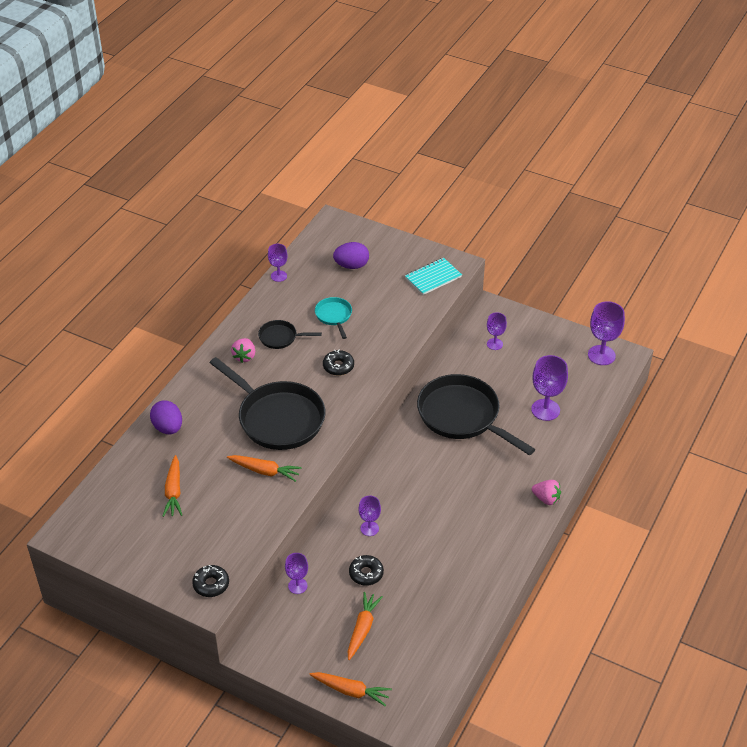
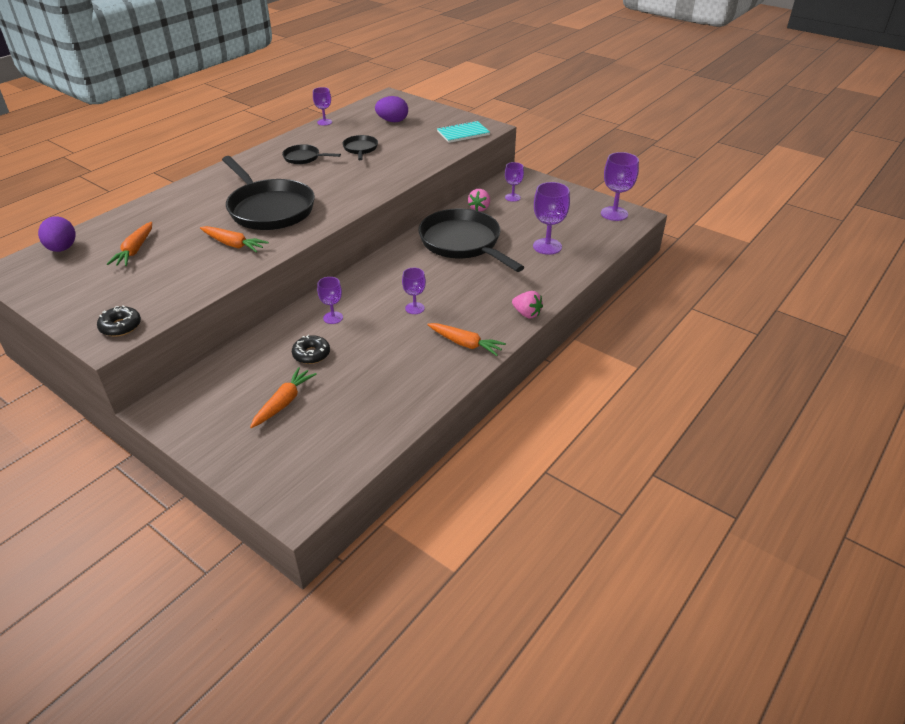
camera: 10 degrees right, 5 degrees down
purple egg [150,400,182,434] -> purple egg moved to [38,216,75,252]
pink strawberry [231,338,255,363] -> pink strawberry moved to [468,189,490,212]
purple goblet [285,553,308,594] -> purple goblet moved to [402,268,426,314]
orange carrot [310,672,392,706] -> orange carrot moved to [427,323,506,356]
turquoise pan [315,297,352,339] -> black pan [342,135,378,160]
black donut [323,350,354,376] -> none

